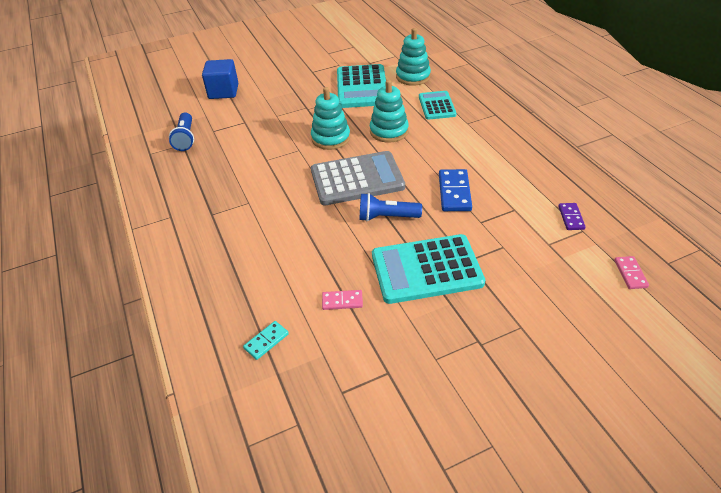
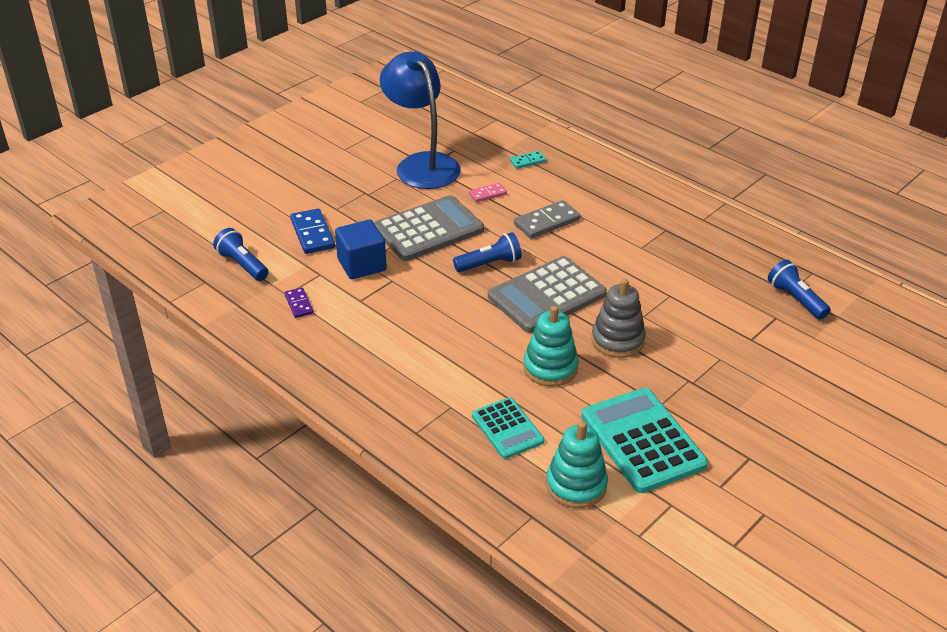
camera: 155 degrees right, 5 degrees down
blue cube [202,59,238,99] -> blue cube moved to [335,220,387,279]
turquoise domino [243,321,289,360] -> turquoise domino turned 45 degrees clockwise [510,151,546,169]
turquoise stacking toy [311,87,350,150] -> grey stacking toy [592,279,646,358]
turquoise calculator [372,234,485,304] -> grey calculator [374,195,484,261]
blue domino [439,169,472,211] -> blue domino moved to [290,209,335,254]
pink domino [615,256,649,289] -> blue flashlight [213,228,269,281]
none -> blue lamp [380,51,461,189]
none -> grey domino [514,200,580,239]

